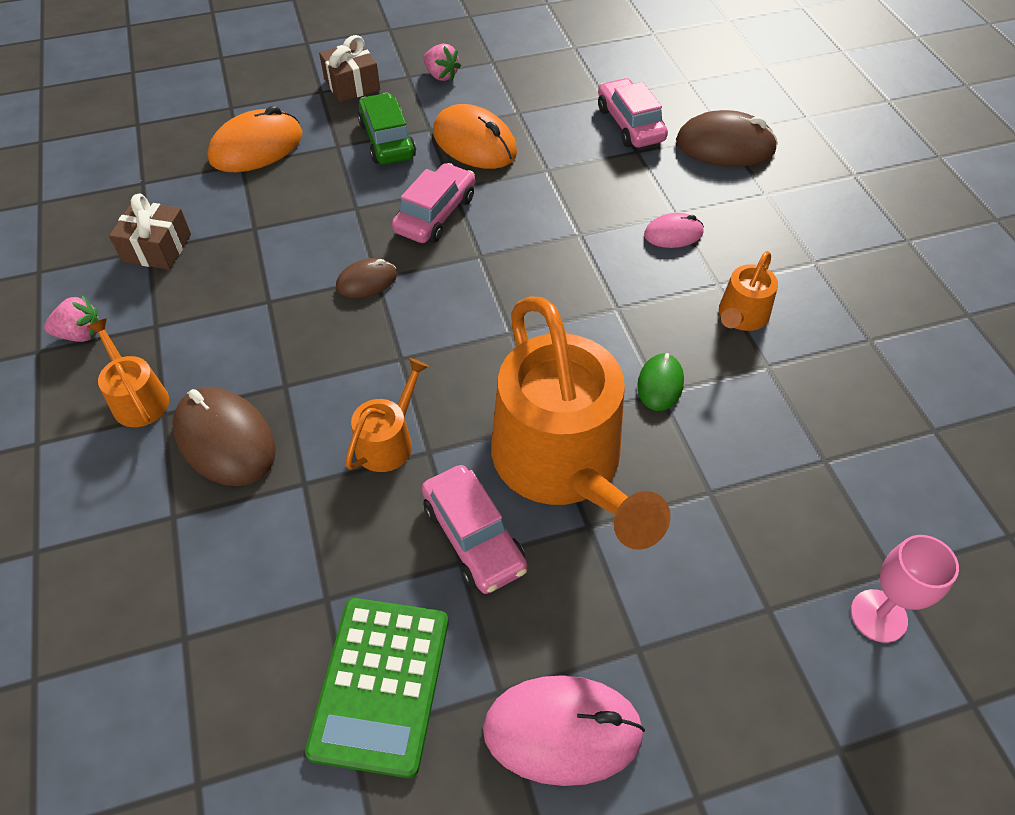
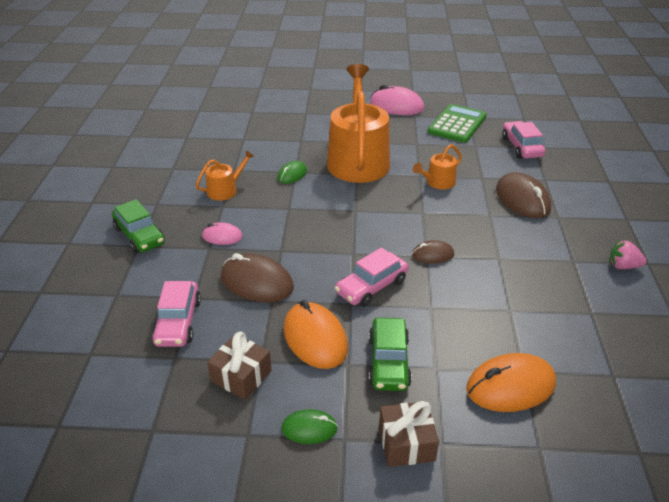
camera: 160 degrees left, 15 degrees down
orange watering can [87,318,169,427] -> none
brown gift [109,194,191,270] -> brown gift moved to [207,331,272,400]
pink car [422,465,527,594] -> pink car moved to [502,121,546,159]
pink strawberry [423,44,461,81] -> green mouse [281,409,338,444]
brown mouse [676,110,778,167] -> brown mouse moved to [221,253,294,302]
pink goblet [851,535,959,643] -> none
none -> green car [112,199,165,253]

